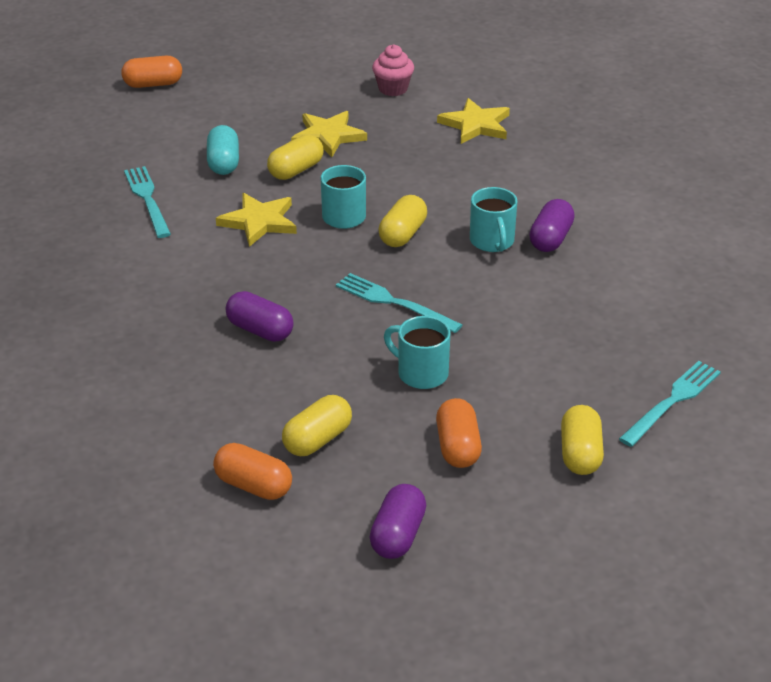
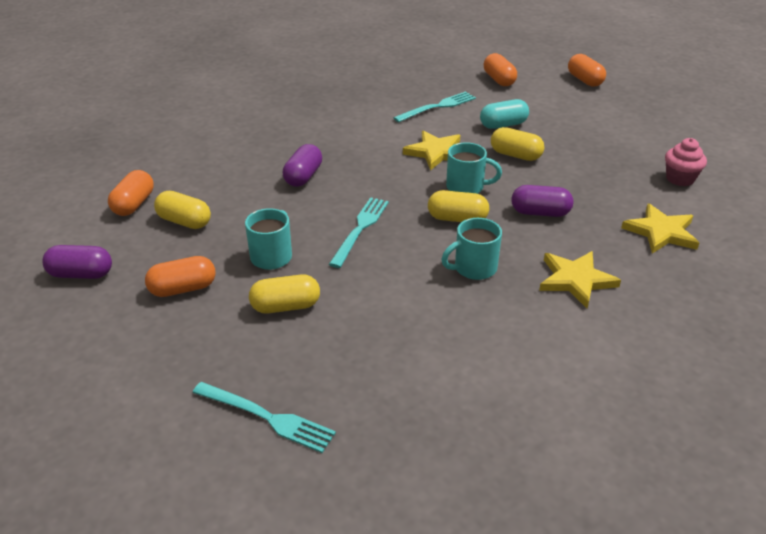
camera: 75 degrees right, 0 degrees up
yellow star [291,111,367,157] -> yellow star moved to [539,251,621,308]
purple capsule [529,199,575,252] -> purple capsule moved to [511,185,573,217]
yellow capsule [561,405,604,475] -> yellow capsule moved to [249,275,320,313]
none -> orange capsule [484,53,517,86]

